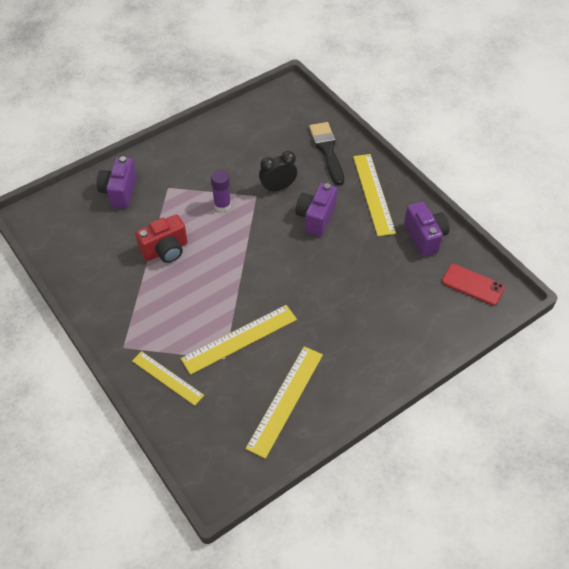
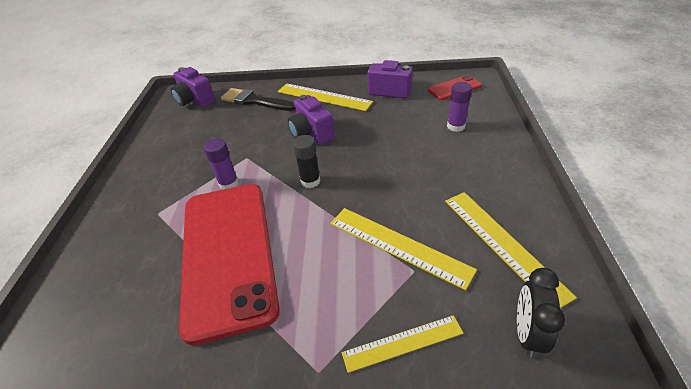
camera: 50 degrees left, 10 degrees down
purple camera [97,156,137,209] -> purple camera moved to [170,67,215,108]
red camera [135,214,187,263] -> red phone [179,184,280,345]
yellow ruler [181,305,297,375] -> yellow ruler turned 60 degrees counterclockwise [331,208,477,291]
black clock [259,151,297,193] -> black clock moved to [517,268,565,358]
none -> black glue stick [293,135,320,188]
none -> purple glue stick [447,82,472,132]

